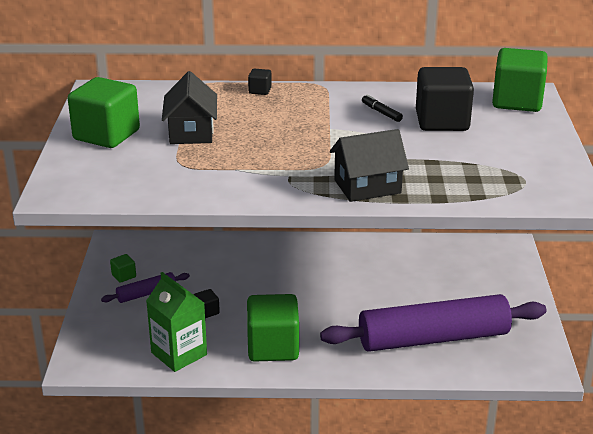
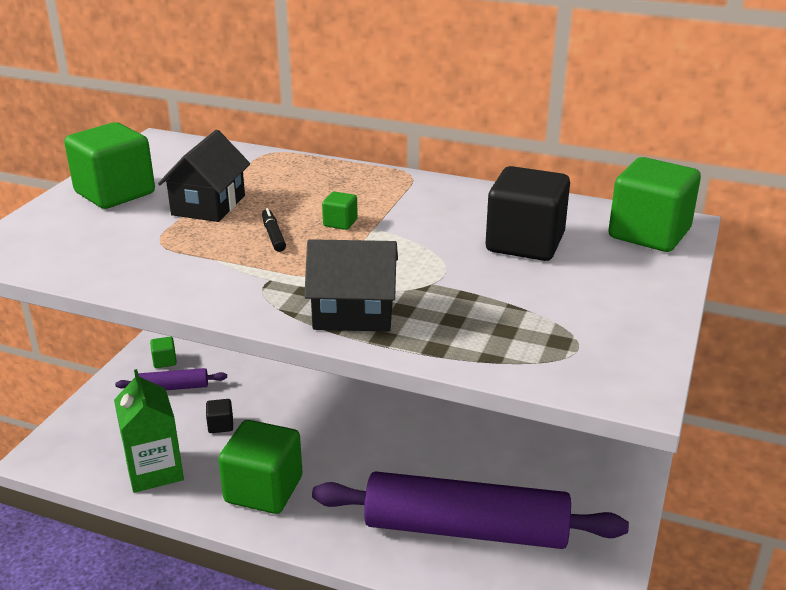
camera: 20 degrees right, 0 degrees up
black cube [248,69,272,95] -> none
black marker [362,95,403,122] -> black marker moved to [262,208,286,252]
none -> green cube [322,191,358,230]

